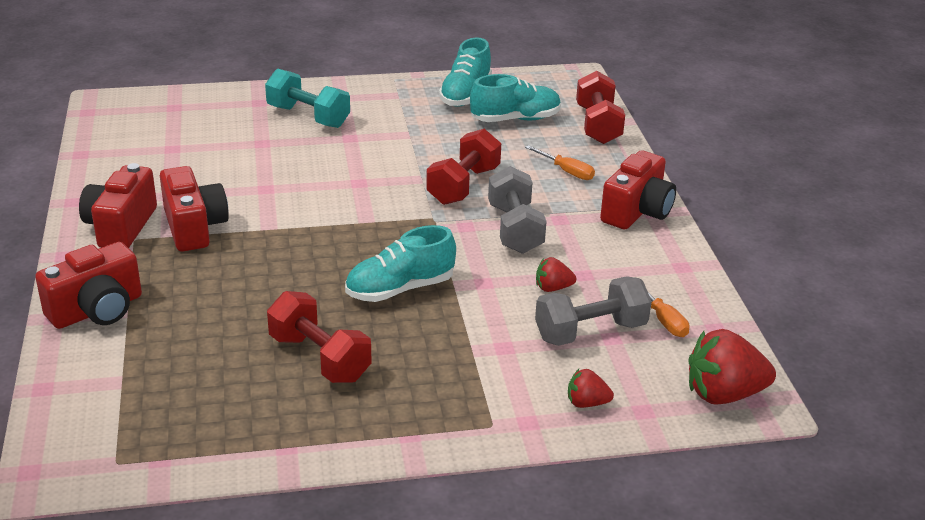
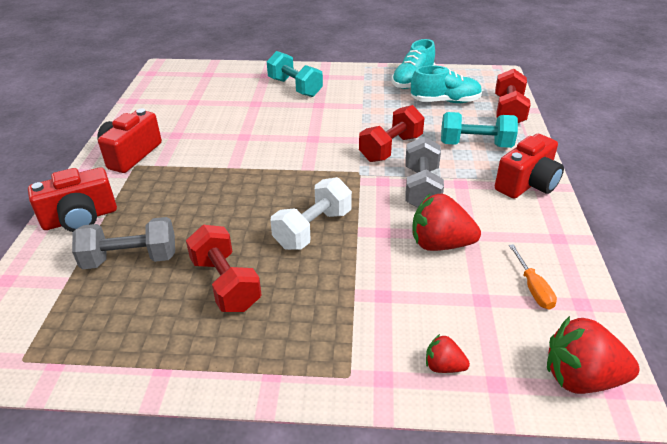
camera: 15 degrees right, 5 degrees up
red camera [160,166,229,252] -> none
turquoise shoe [345,225,456,302] -> white dumbbell [270,177,352,250]
orange screwdriver [525,145,595,180] -> turquoise dumbbell [441,112,518,148]
grey dumbbell [535,276,652,346] -> grey dumbbell moved to [72,217,175,269]
red strawberry [536,257,576,292] -> red strawberry [412,194,481,251], size x1.92

